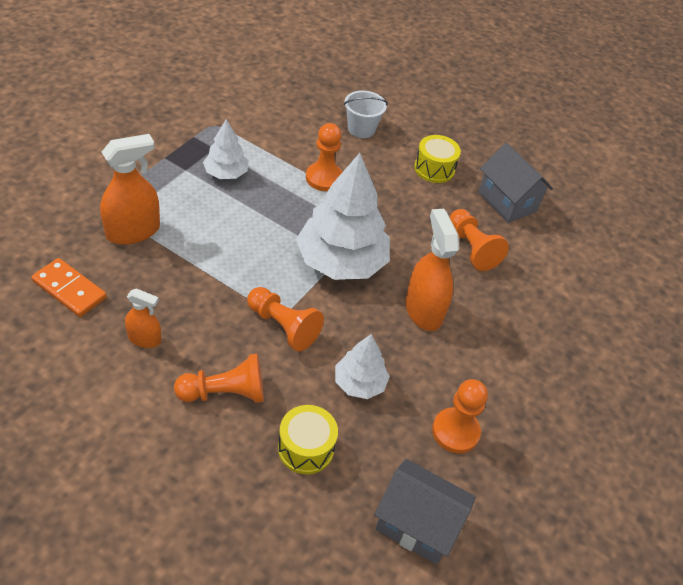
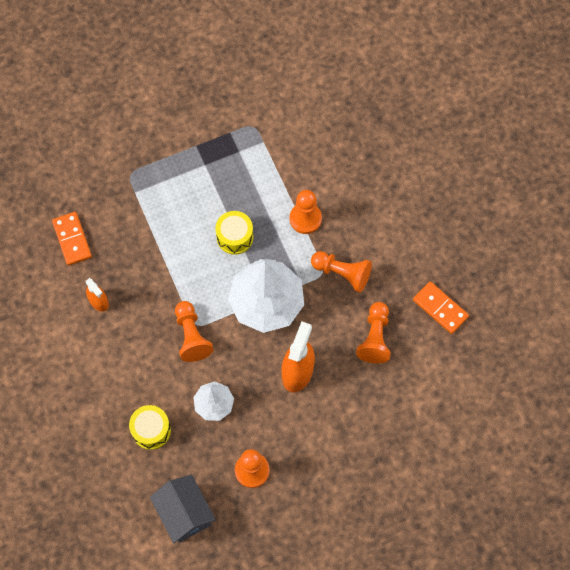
camera: 40 degrees right, 20 degrees up
orange spray bottle [100,134,160,245] -> none
orange pawn [174,354,264,403] -> orange pawn moved to [311,251,372,293]
white tree [203,119,249,179] -> none
white bucket [344,90,388,138] -> none
yellow drum [414,135,461,183] -> yellow drum moved to [215,211,253,255]
grey house [478,143,553,223] -> orange domino [413,282,469,334]

